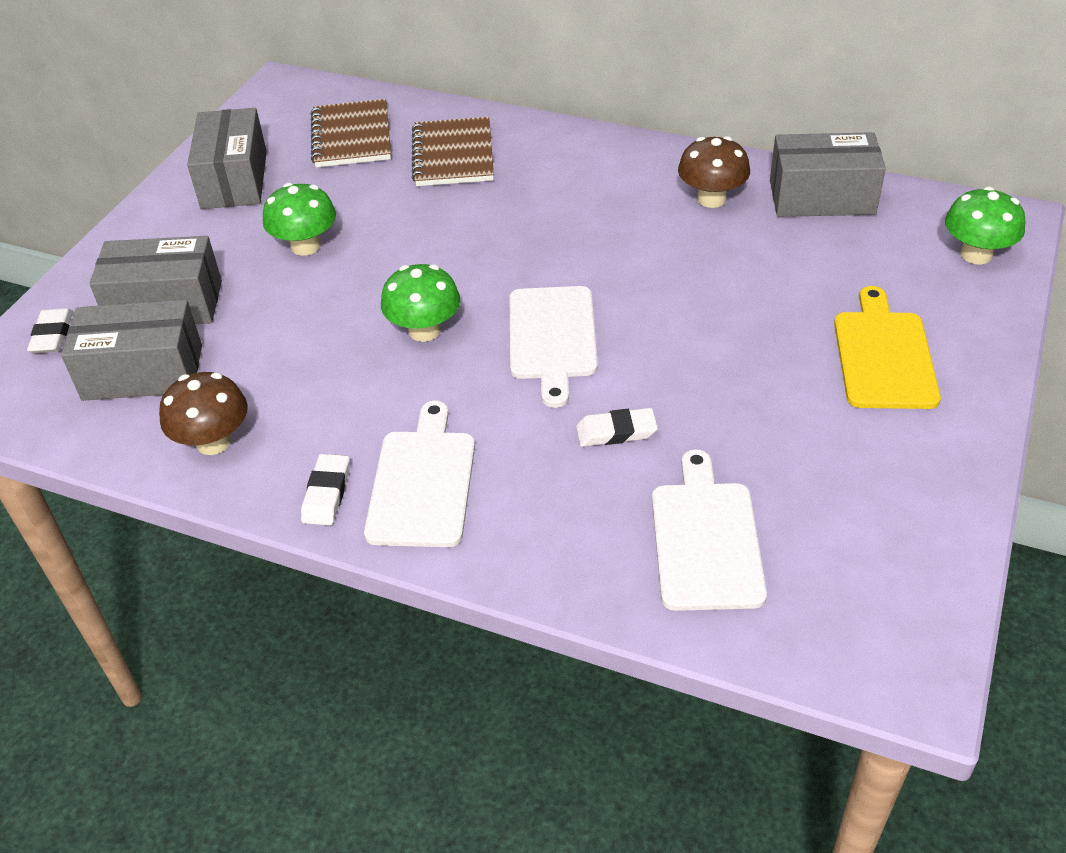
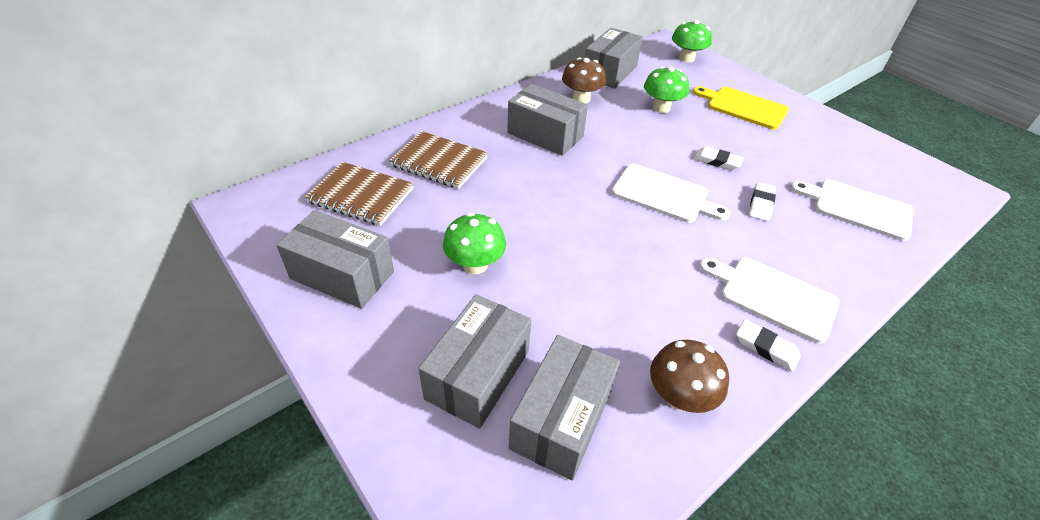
camera: 65 degrees left, 0 degrees up
white eraser [27,308,73,353] -> white eraser moved to [694,146,743,170]
green mushroom [381,264,460,342] -> green mushroom moved to [644,66,689,113]
none -> grey box [507,84,588,156]

